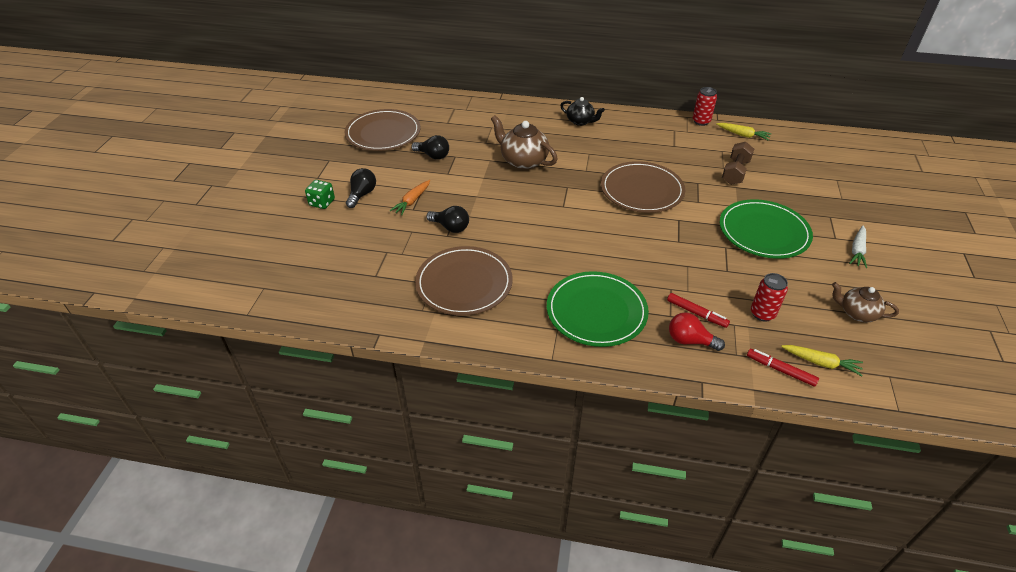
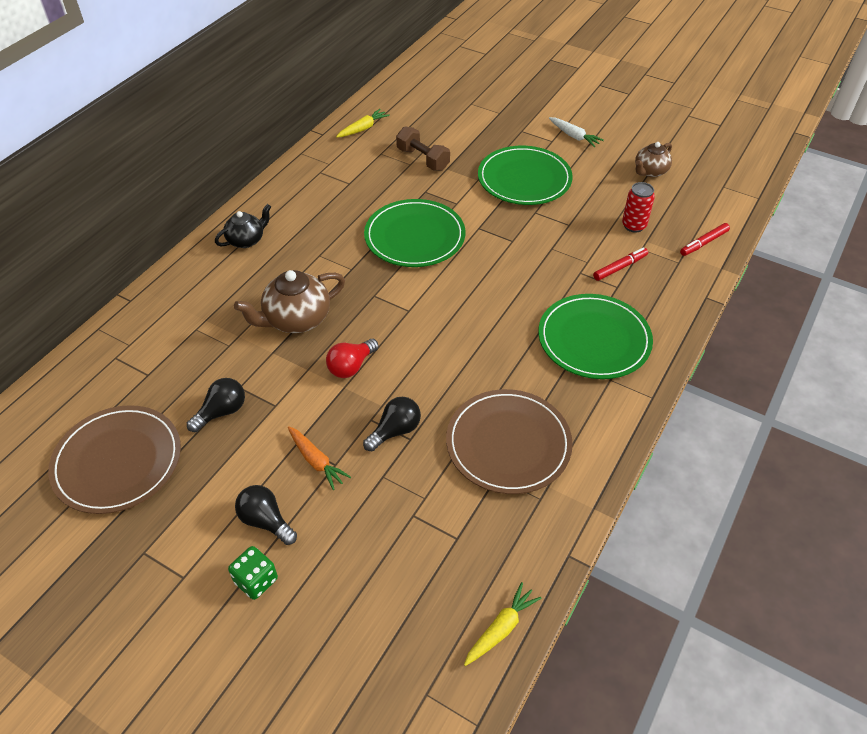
camera: 70 degrees left, 5 degrees up
brown plate [601,161,685,213] -> green plate [364,199,465,267]
red light bulb [669,312,725,351] -> red light bulb moved to [326,339,379,378]
red can [693,87,717,126] -> none
yellow carrot [781,345,863,376] -> yellow carrot moved to [464,582,542,666]

